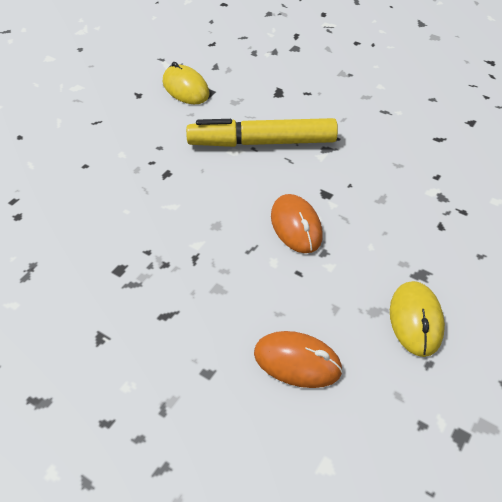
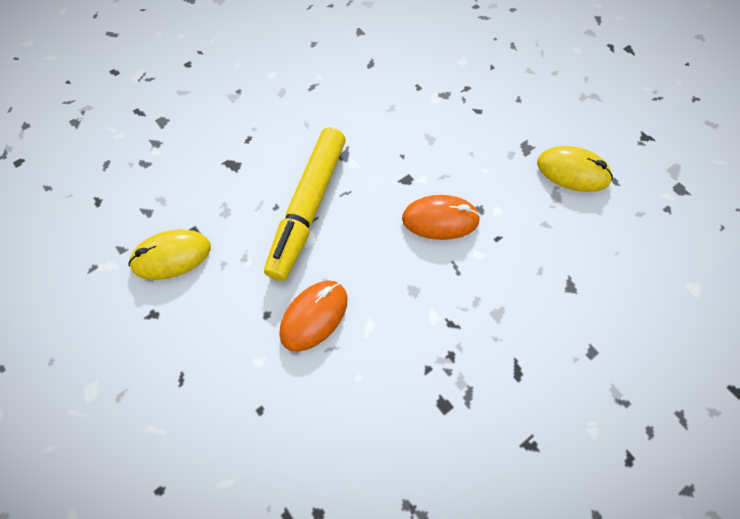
camera: 70 degrees left, 15 degrees up
orange mouse [254,331,343,388] -> orange mouse moved to [279,281,347,352]

